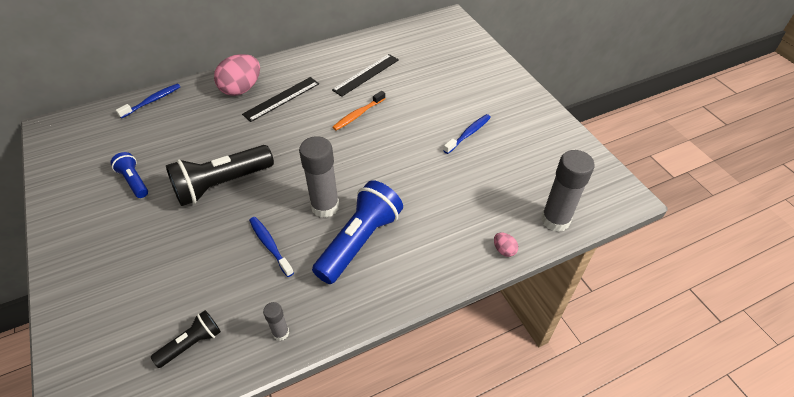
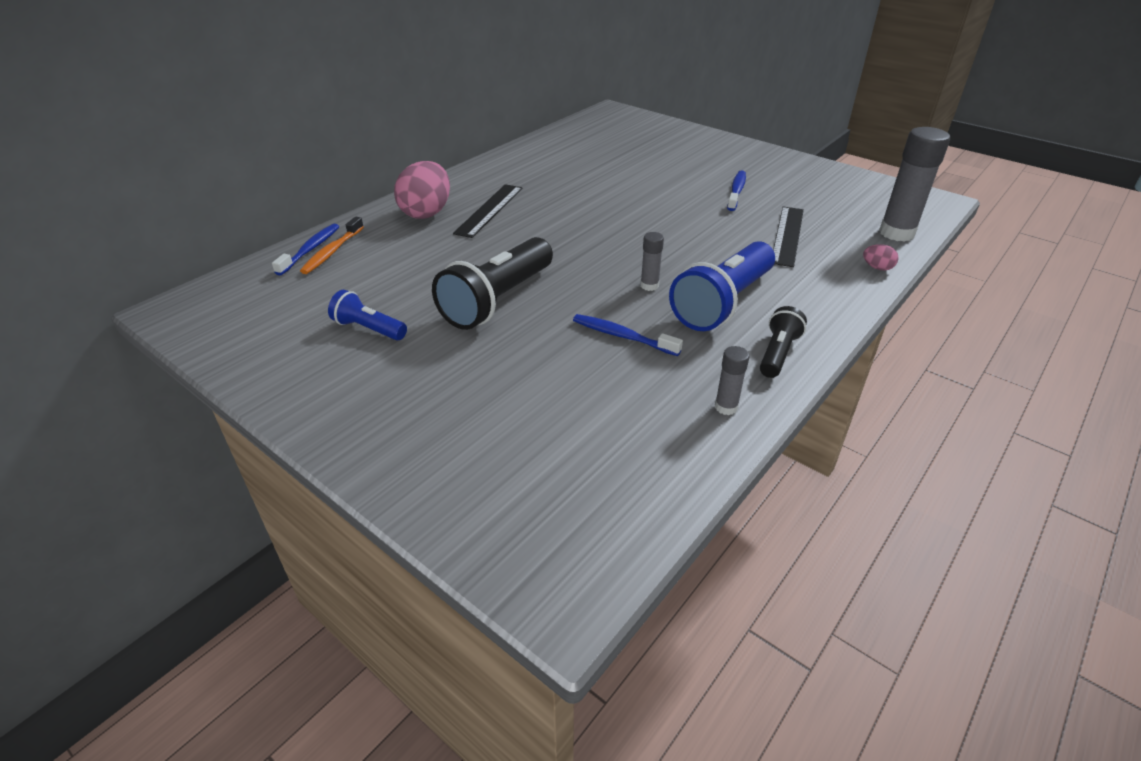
camera: 25 degrees left, 10 degrees down
black flashlight [151,310,221,368] -> black flashlight moved to [760,306,807,378]
grey glue stick [299,136,339,218] -> grey glue stick [640,232,664,291], size x0.49
blue flashlight [312,180,403,284] -> blue flashlight turned 150 degrees counterclockwise [669,241,775,331]
black ruler [332,54,399,97] -> black ruler moved to [773,207,804,267]
orange toothbrush [333,91,386,131] -> orange toothbrush moved to [300,217,364,274]

